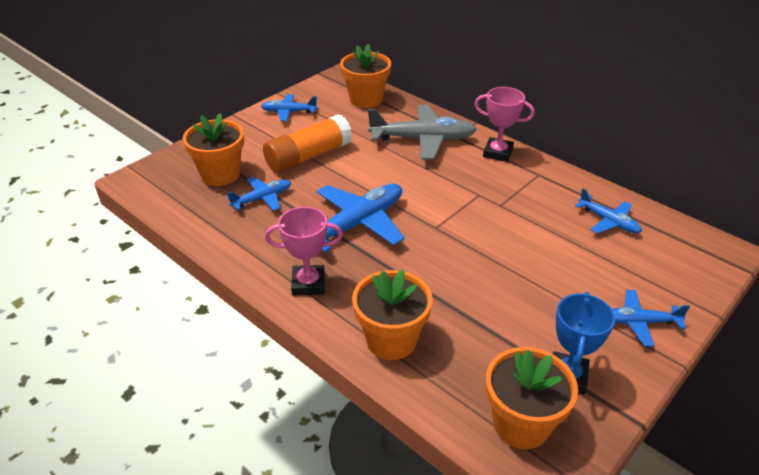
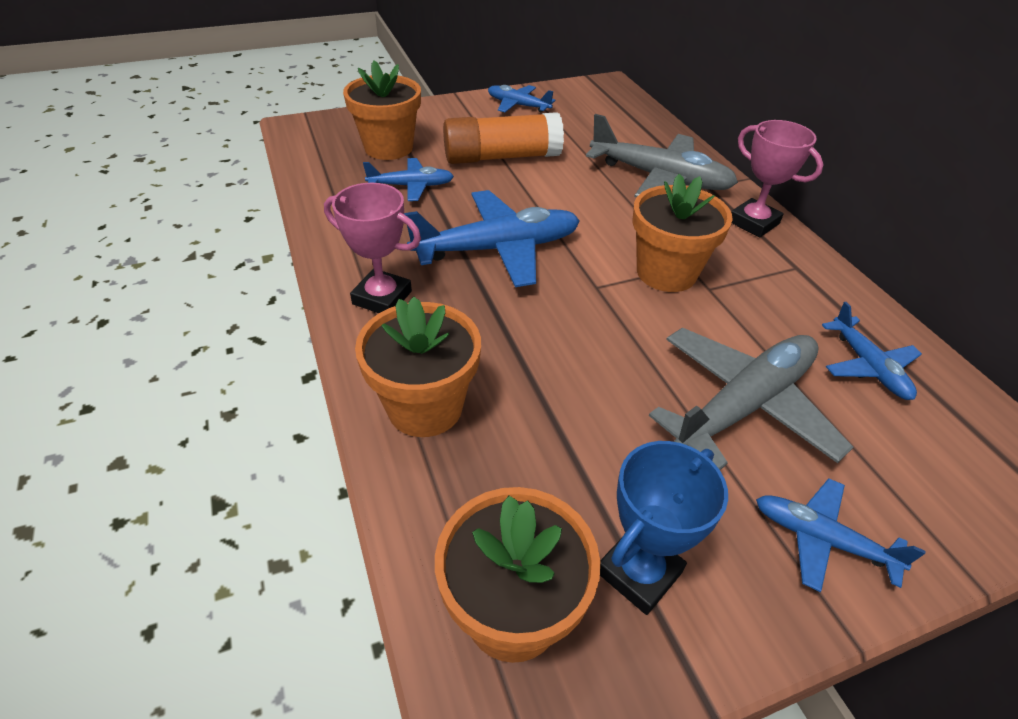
camera: 25 degrees right, 5 degrees up
orange flower pot [340,44,391,108] -> orange flower pot moved to [632,174,733,292]
none -> grey plane [649,328,853,470]

